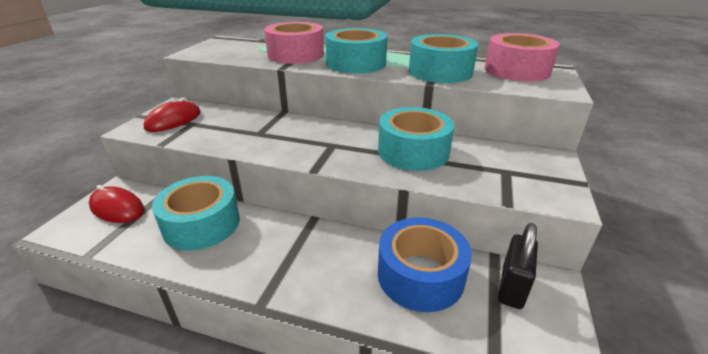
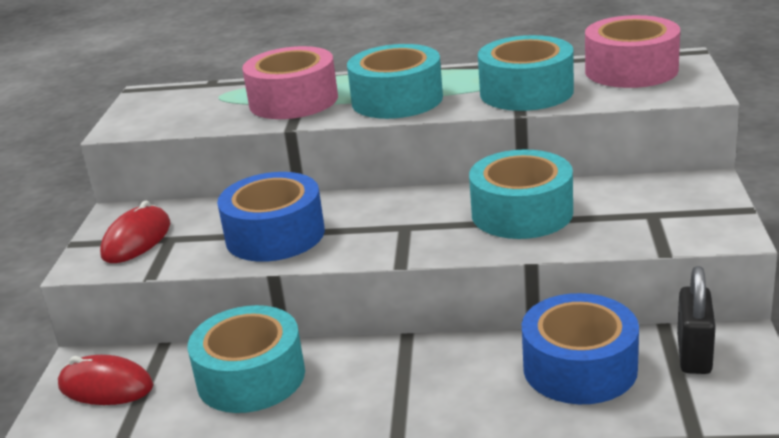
camera: 10 degrees left, 5 degrees down
none -> blue tape [217,172,325,262]

